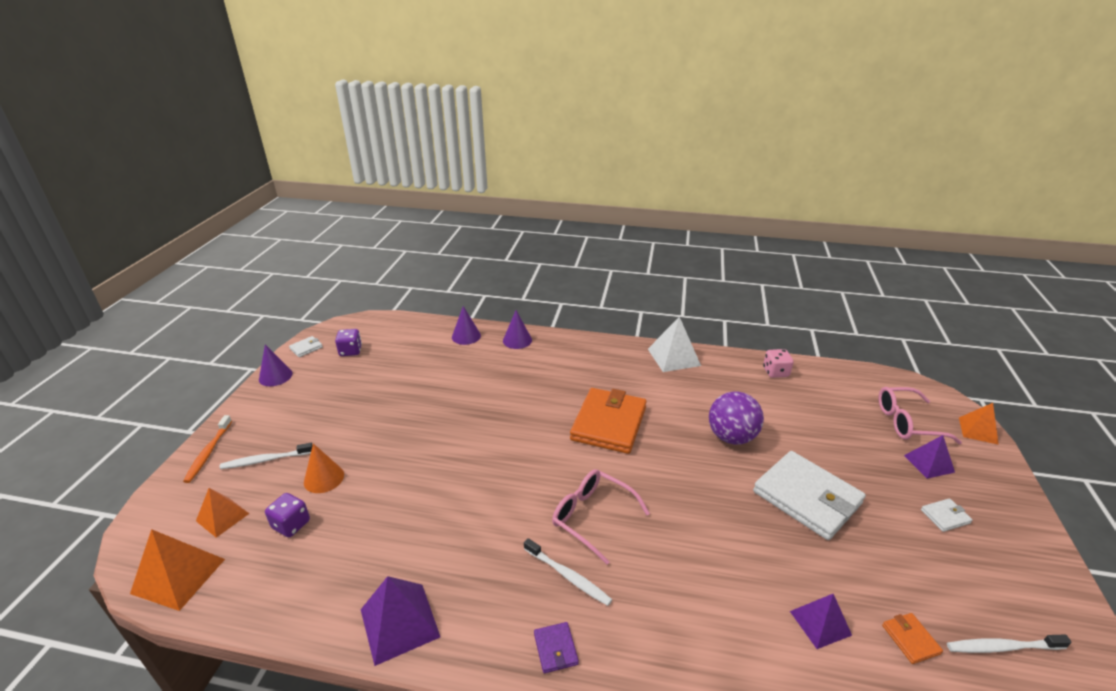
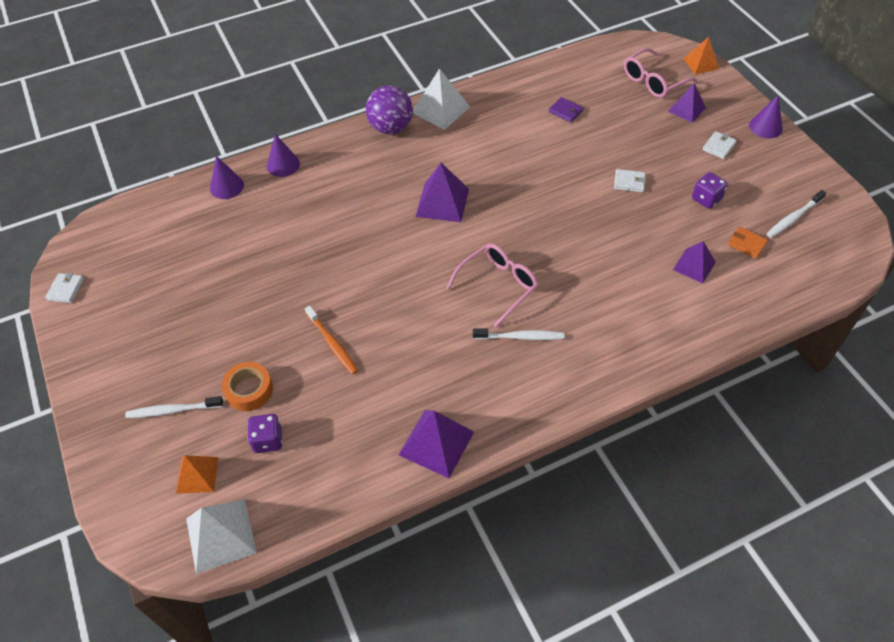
camera: 35 degrees left, 20 degrees up
orange pyramid [130,529,225,611] -> white pyramid [186,499,257,574]
orange toothbrush [183,415,232,483] -> orange toothbrush moved to [305,306,358,374]
white toothbrush [220,443,313,469] -> white toothbrush turned 45 degrees clockwise [125,396,223,418]
purple cone [259,344,293,387] -> purple cone moved to [749,95,783,138]
orange cone [304,443,344,493] -> orange tape [222,362,273,411]
purple dice [335,329,362,356] -> purple dice moved to [692,172,728,209]
purple wallet [534,622,579,673] -> purple wallet moved to [549,97,583,123]
pink glasses [552,469,650,565] -> pink glasses turned 135 degrees clockwise [447,243,538,328]
orange wallet [570,388,647,454] -> purple pyramid [415,163,469,222]
purple ball [709,392,764,445] -> purple ball moved to [366,86,413,134]
white wallet [753,451,866,540] -> white wallet [614,169,646,192], size x0.41
pink dice [763,349,794,378] -> none

